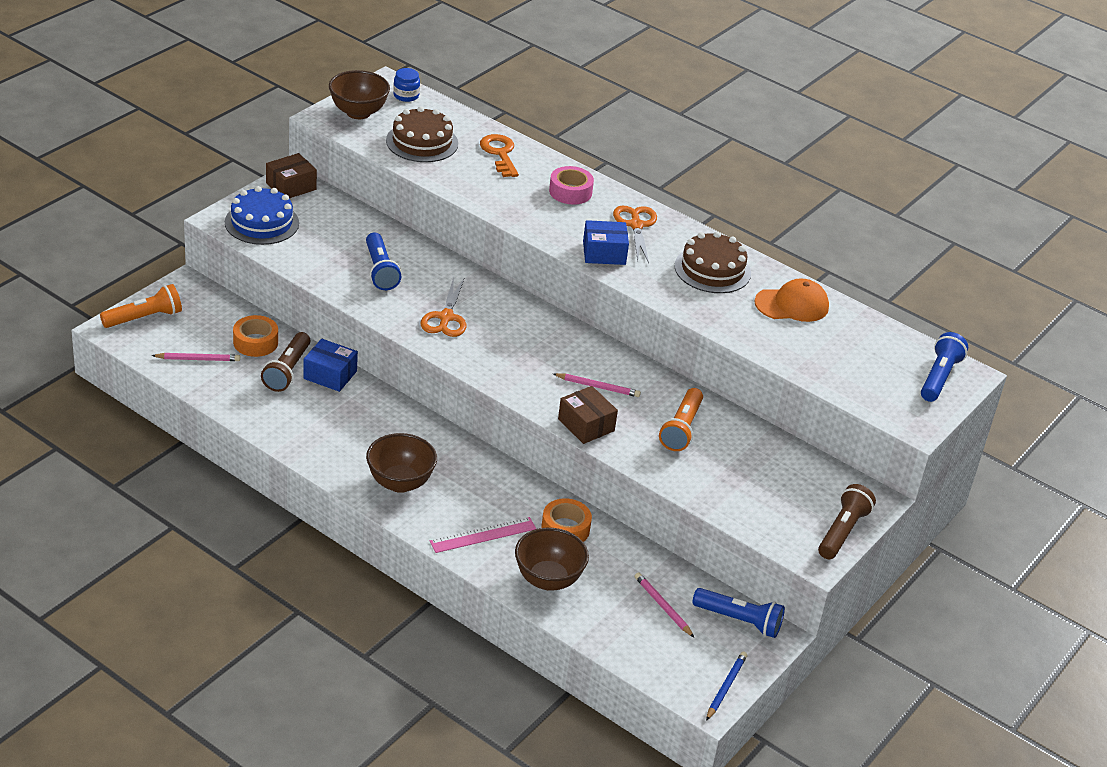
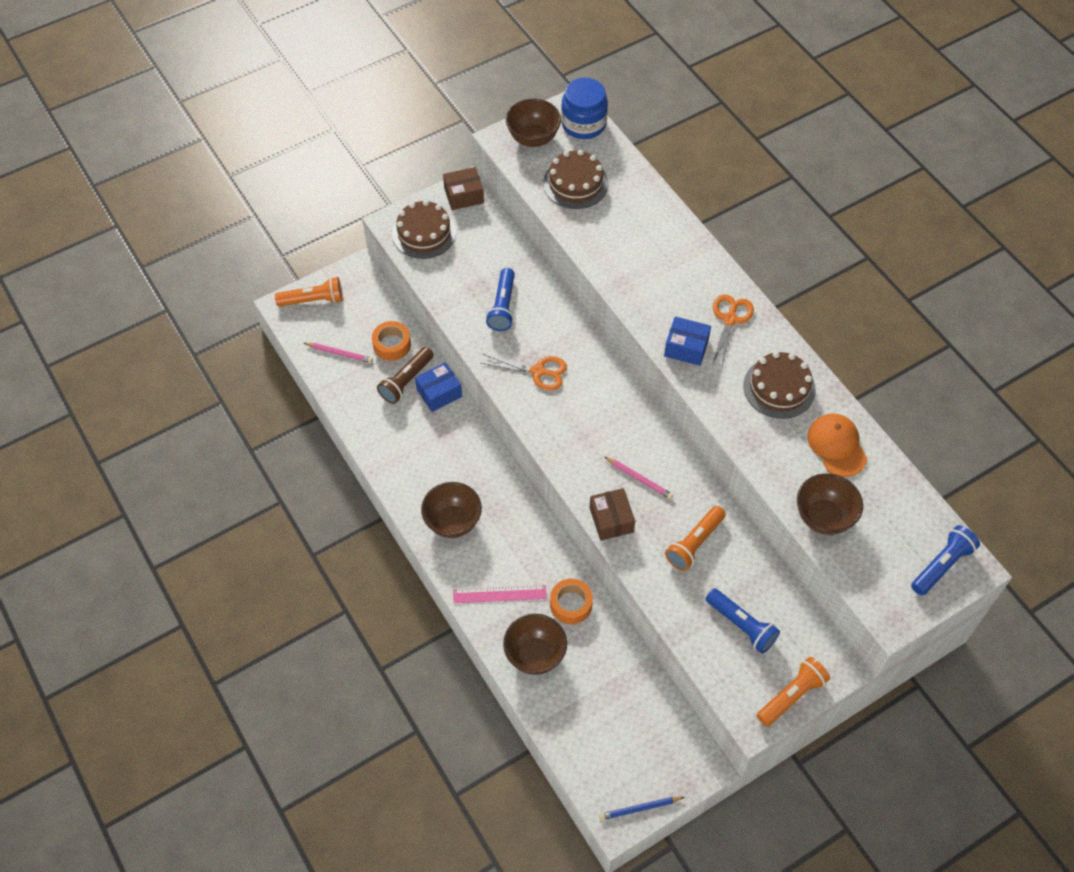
camera: 25 degrees right, 20 degrees up
blue cake [225,186,299,245] -> brown cake [392,200,456,259]
blue box [303,339,358,392] -> blue box turned 75 degrees counterclockwise [415,362,462,412]
blue jar [393,68,420,102] -> blue jar [561,78,608,139], size x1.91
orange scissors [421,277,467,337] -> orange scissors turned 105 degrees counterclockwise [481,354,567,391]
orange key [480,134,519,177] -> none
pink tape [549,166,594,205] -> none
pink pencil [635,572,694,637] -> none
blue flashlight [692,588,785,638] -> blue flashlight moved to [706,588,780,654]
blue pencil [706,651,747,721] -> blue pencil turned 150 degrees counterclockwise [599,797,685,820]
orange cap [755,279,829,322] -> orange cap turned 120 degrees counterclockwise [807,414,867,477]
brown flashlight [818,484,876,559] -> orange flashlight [757,657,830,727]
none -> brown bowl [797,473,863,535]

